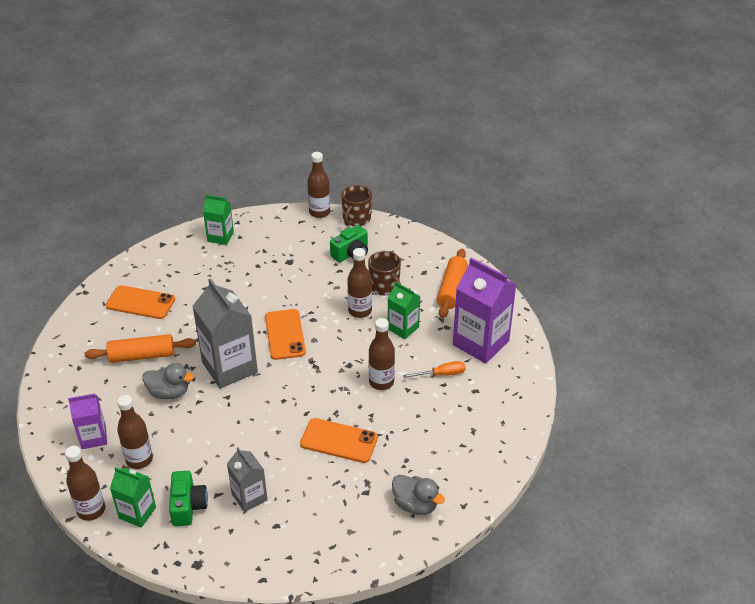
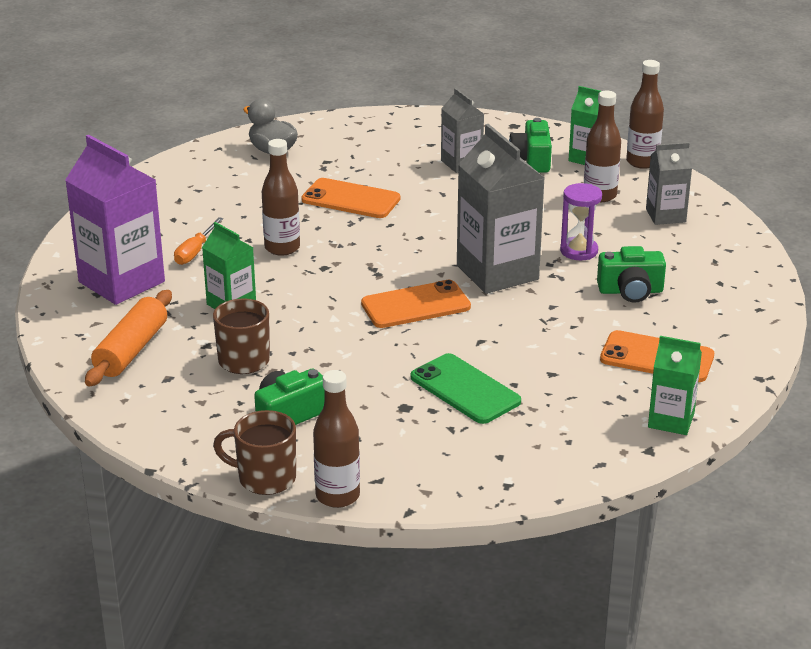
camera: 175 degrees left, 10 degrees down
purple carton [68,393,107,449] -> grey carton [646,142,692,225]
orange rolling pin [84,334,196,363] -> green camera [597,246,666,303]
grey duck [142,363,194,399] -> purple hourglass [560,183,602,260]
green carton [203,195,234,245] -> green carton moved to [648,336,702,435]
orange phone [265,309,306,360] -> orange phone turned 75 degrees clockwise [361,280,471,328]
brown mug [341,185,372,226] -> brown mug turned 105 degrees counterclockwise [213,410,296,495]
brown bottle [347,248,372,318] -> none
orange screwdriver [403,361,466,378] -> orange screwdriver turned 60 degrees counterclockwise [174,217,223,265]
none -> green phone [411,353,521,424]

